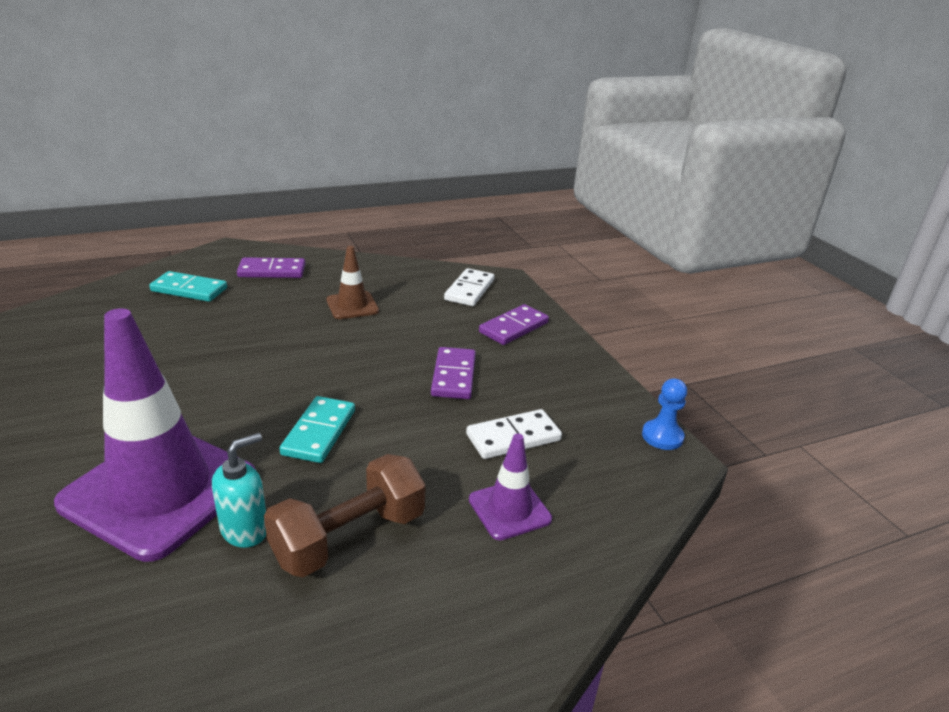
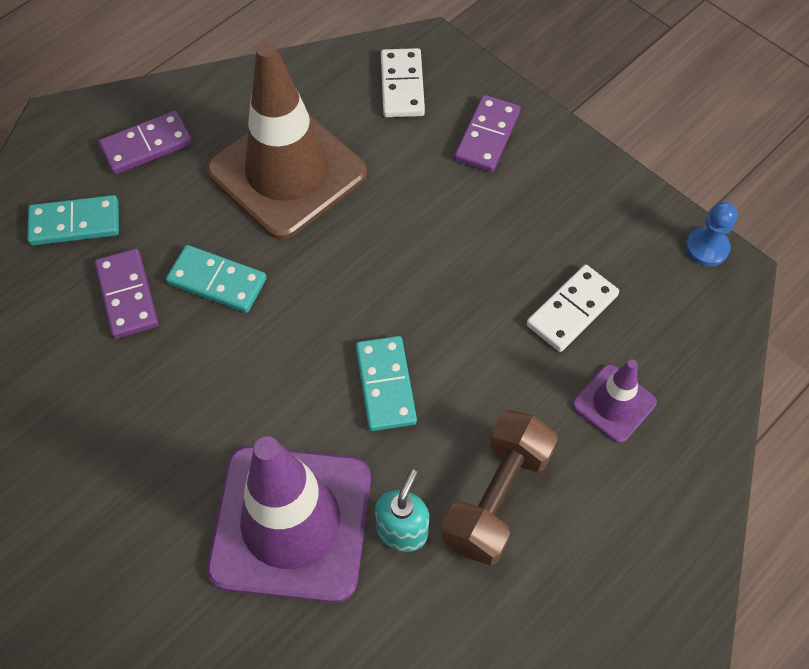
camera: 20 degrees left, 30 degrees up
brown traffic cone [326,246,379,319] -> brown traffic cone [207,41,367,240], size x2.14
purple domino [431,347,476,399] -> purple domino moved to [95,248,158,339]
none -> turquoise domino [166,245,267,313]

